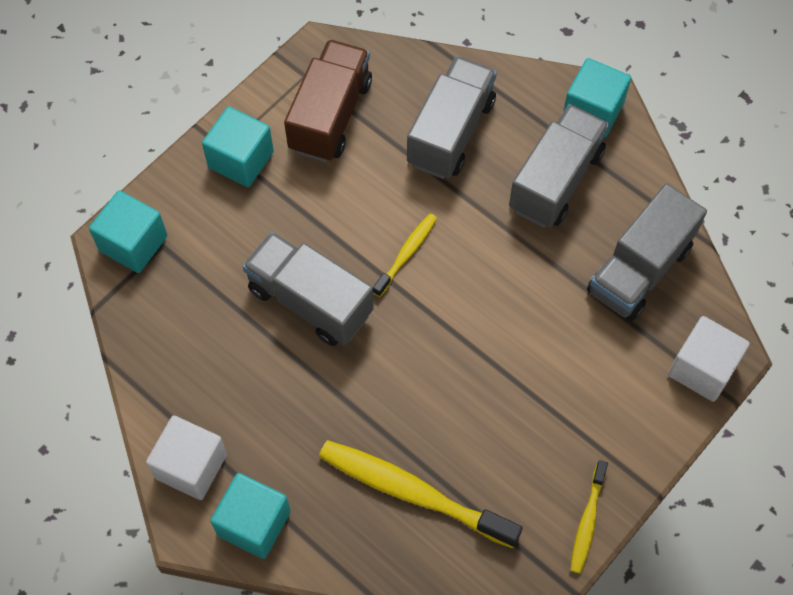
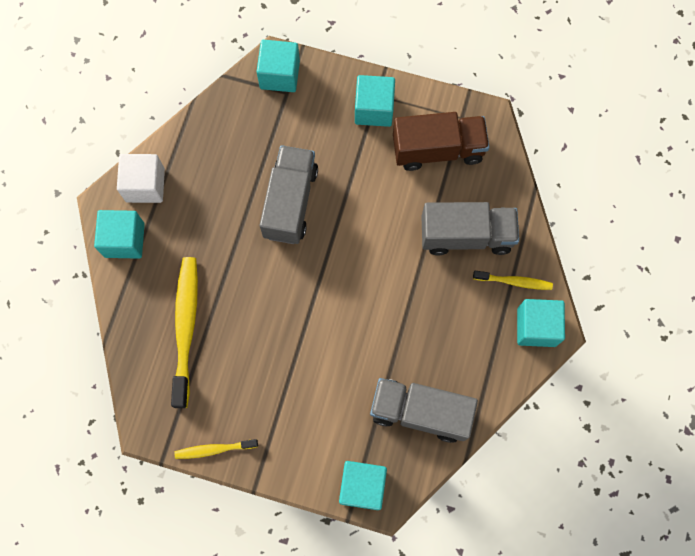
camera: 65 degrees right, 10 degrees up
yellow toothbrush [373,213,437,297] -> yellow toothbrush moved to [473,271,553,290]
grey truck [509,104,609,228] -> none
white cube [668,316,750,402] -> turquoise cube [339,461,387,510]

